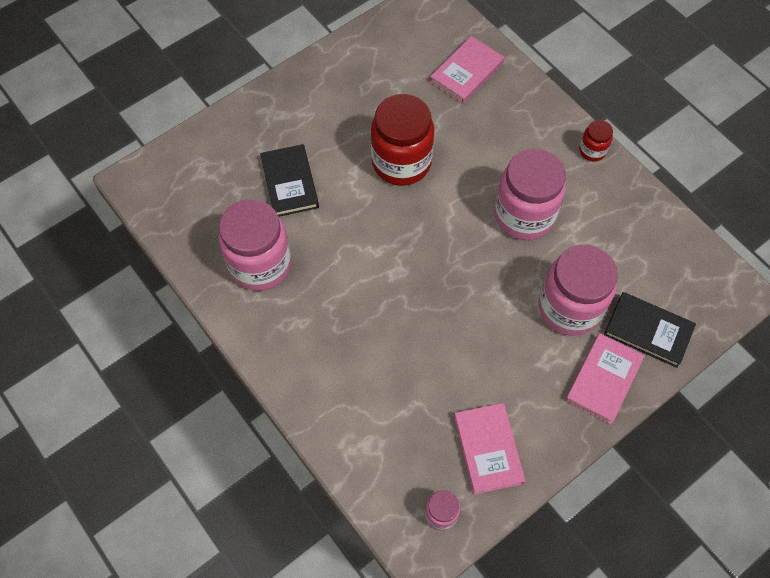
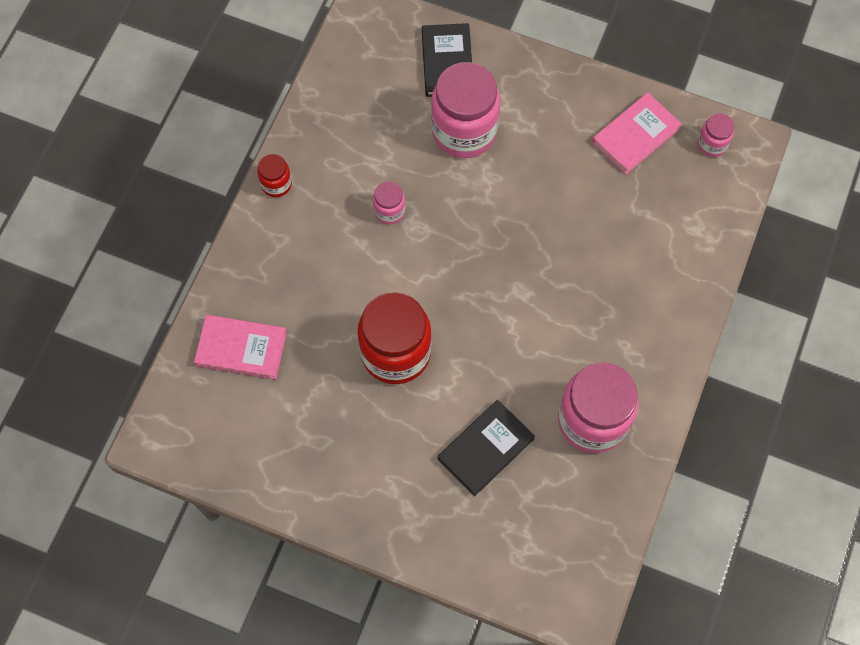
camera: 120 degrees left, 5 degrees up
pink jar [494,148,566,240] -> pink jar [373,181,405,225], size x0.47
pink book [565,333,645,425] -> none

